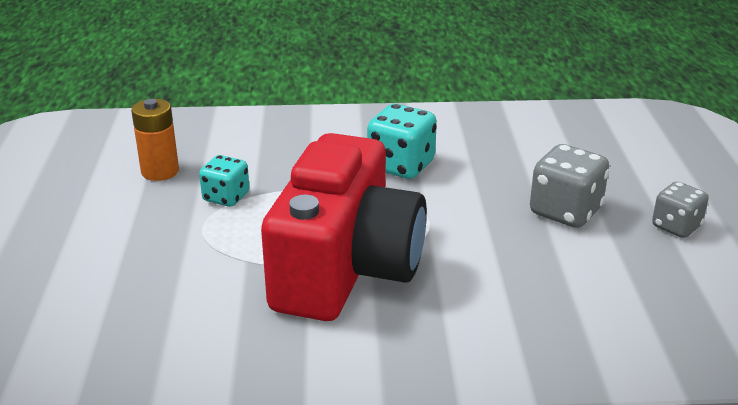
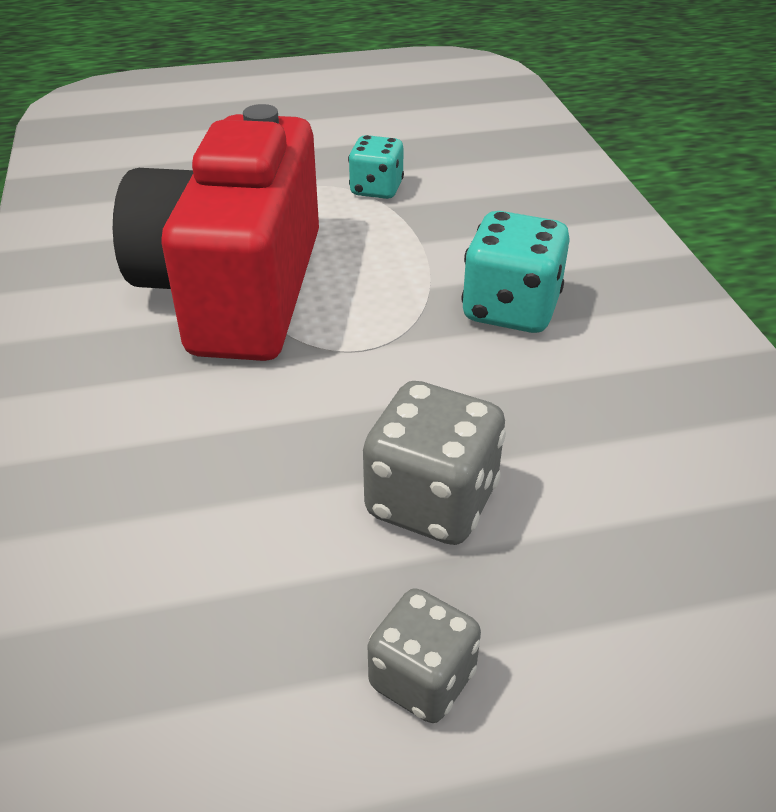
camera: 80 degrees right, 10 degrees up
orange battery [131,99,179,181] -> none
red camera [261,133,427,321] -> red camera turned 90 degrees clockwise [113,104,319,361]

